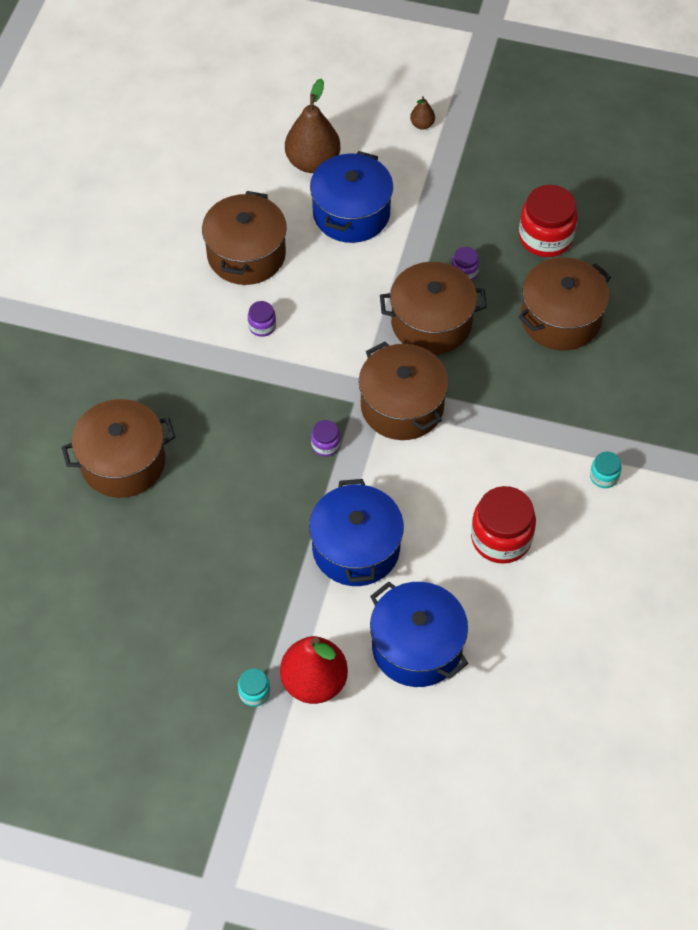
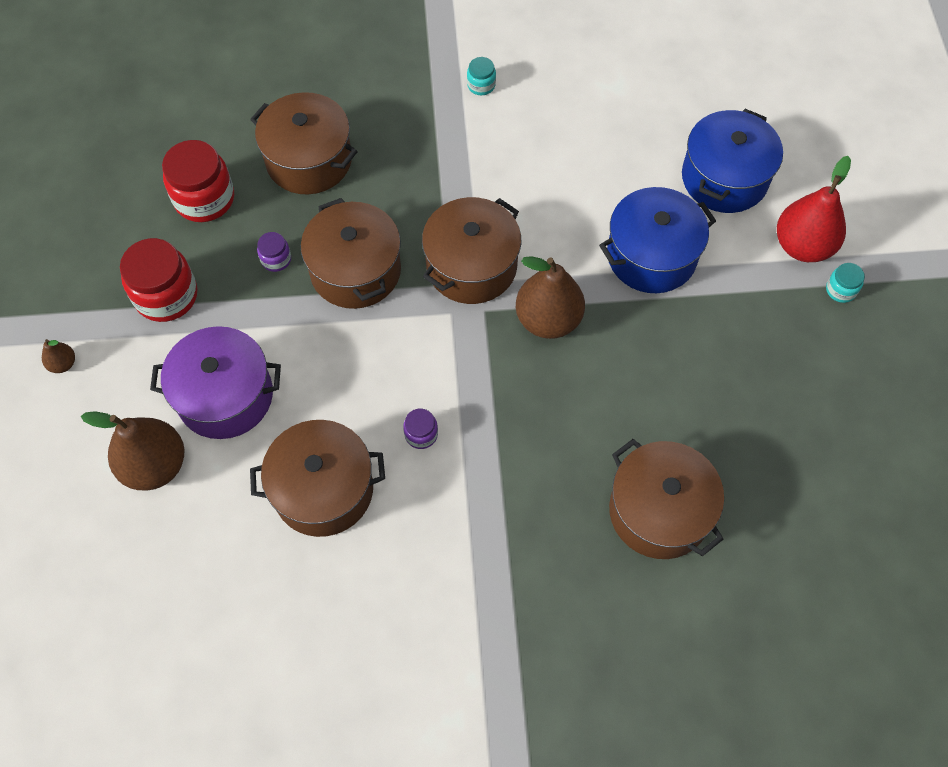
camera: 110 degrees left, 5 degrees up
blue pot [310,151,393,243] -> purple pot [150,326,281,439]
purple jar [311,420,340,457] -> brown pear [516,256,585,339]
red jar [471,486,536,564] -> red jar moved to [120,238,198,322]

